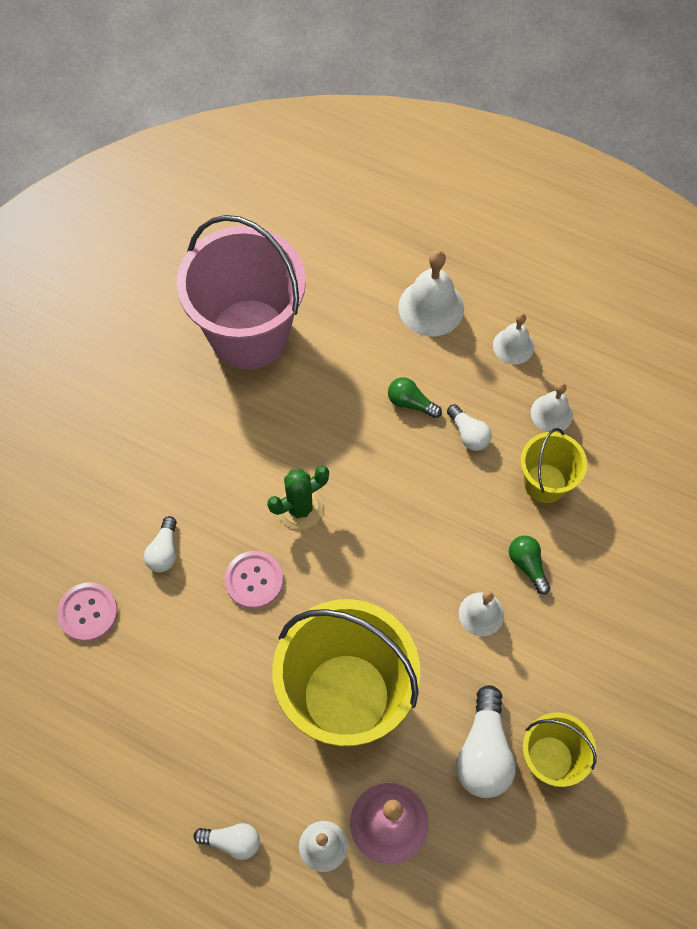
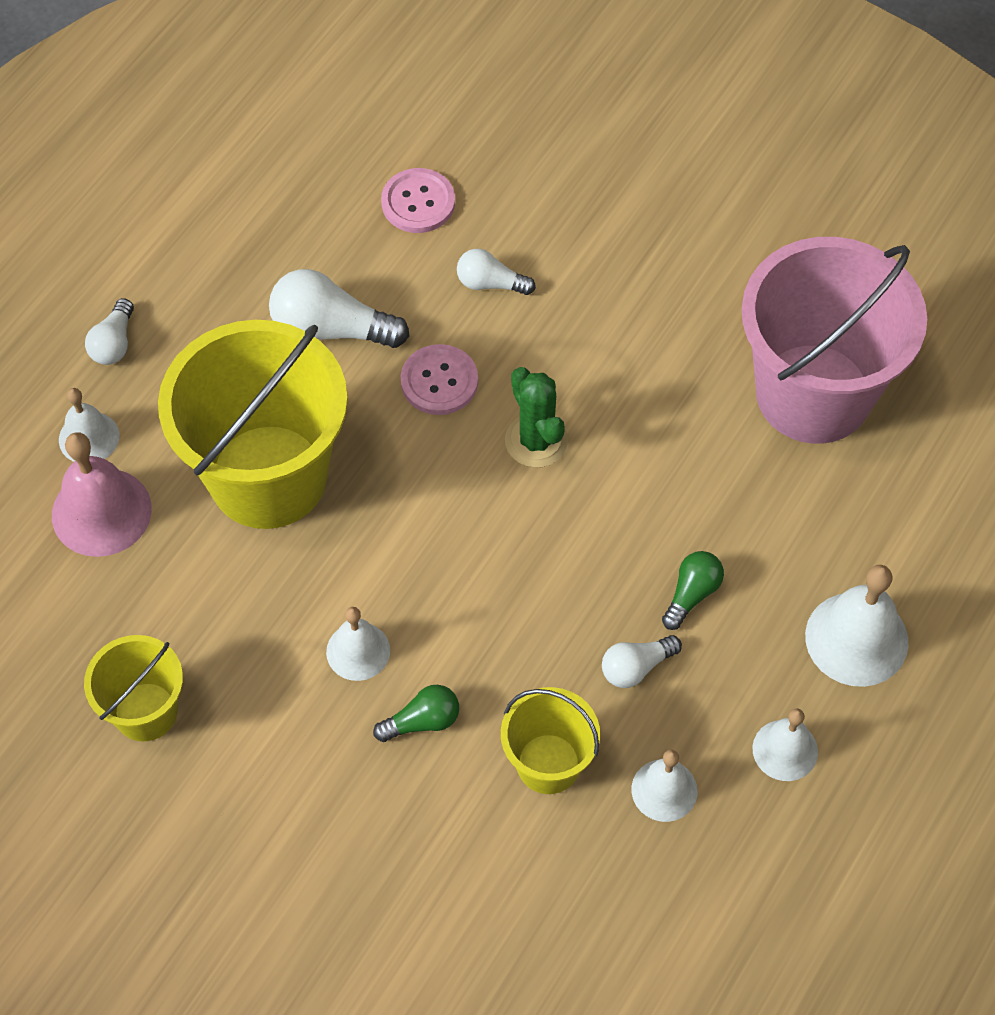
camera: 95 degrees right, 5 degrees down
white light bulb [456,685,516,798] -> white light bulb moved to [269,269,409,348]

